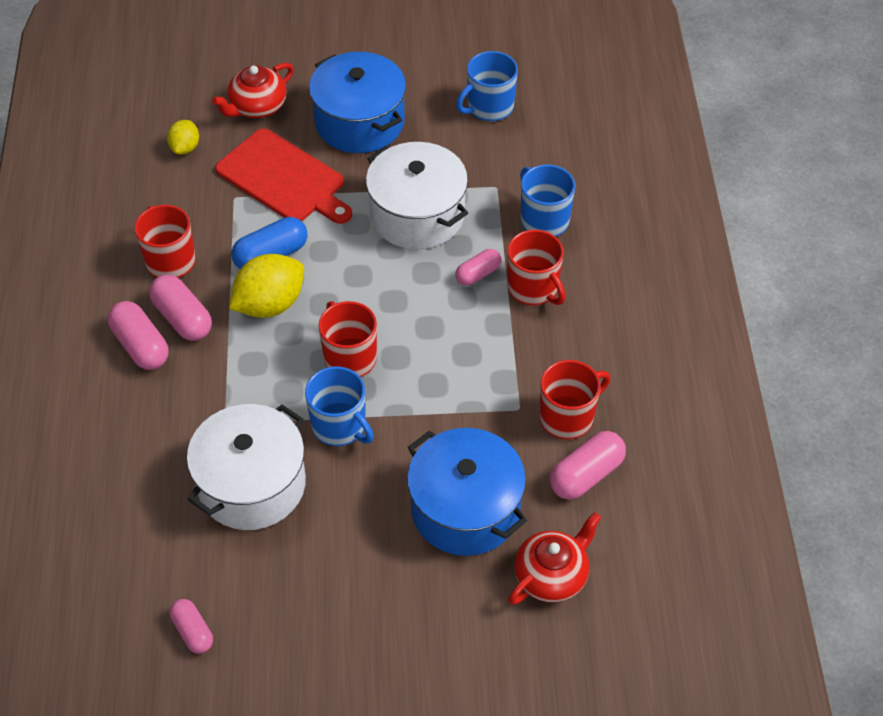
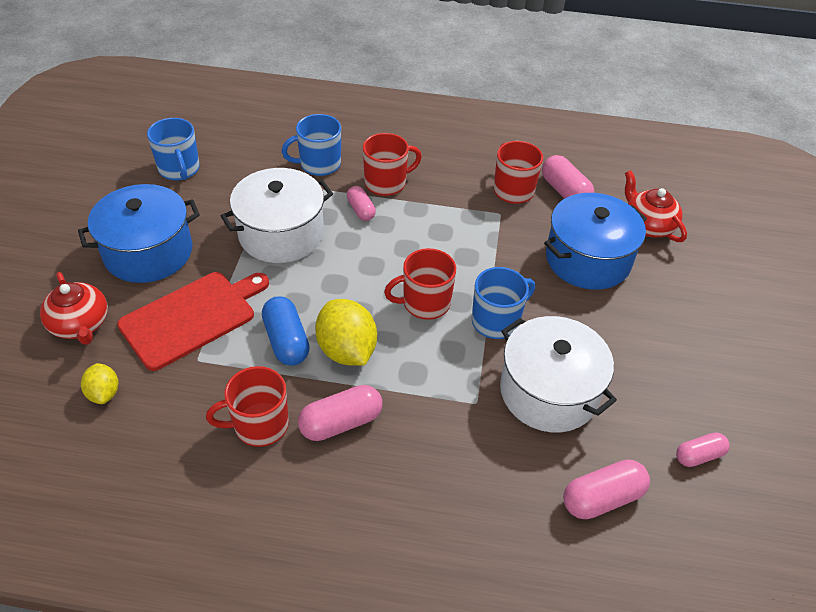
camera: 80 degrees left, 5 degrees down
pink capsule [108,301,169,370] -> pink capsule moved to [563,459,650,519]
yellow lemon [167,120,199,155] -> yellow lemon turned 45 degrees clockwise [81,363,118,404]

